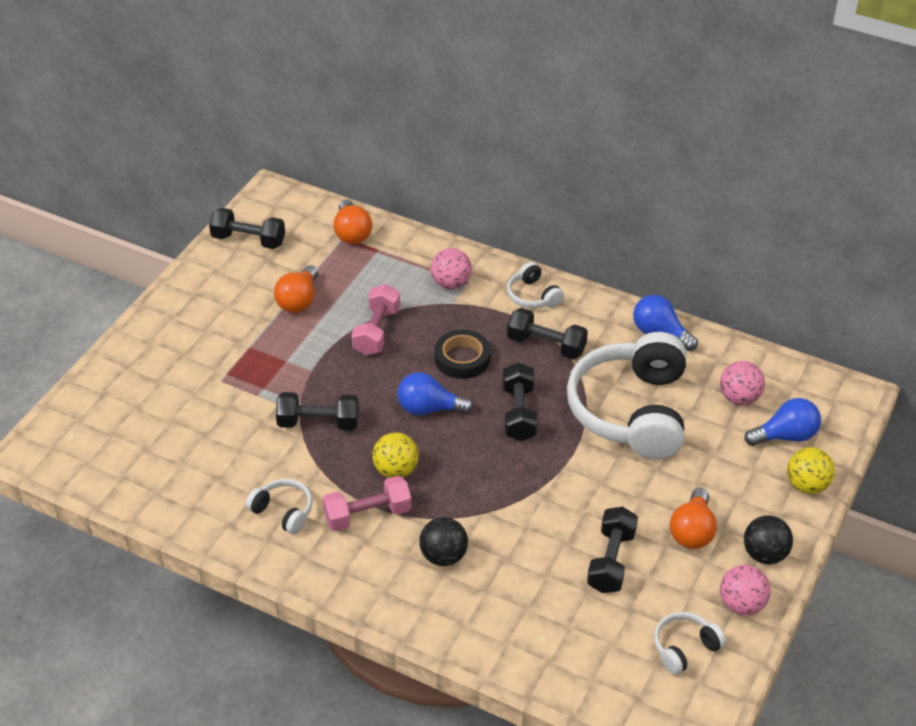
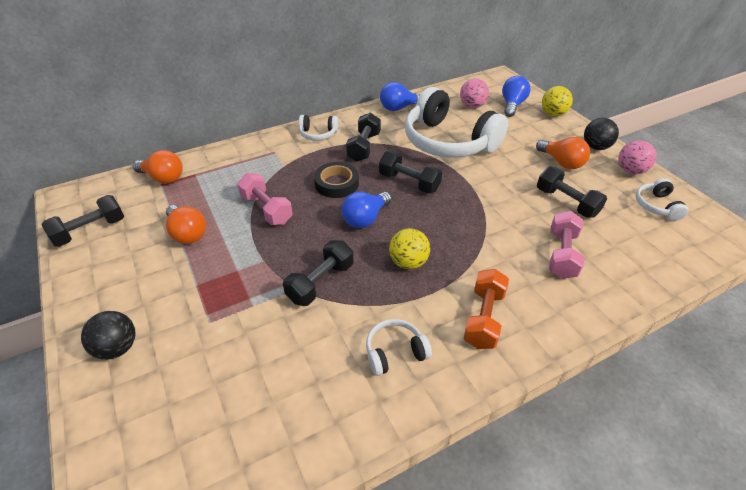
camera: 55 degrees left, 0 degrees up
pink dumbbell [322,475,412,531] -> pink dumbbell moved to [549,211,584,279]
black ball [419,517,468,566] -> black ball moved to [81,311,136,360]
pink ball [431,248,472,289] -> none
black dumbbell [507,308,588,359] -> black dumbbell turned 45 degrees counterclockwise [346,113,381,162]
none -> orange dumbbell [464,269,509,349]

